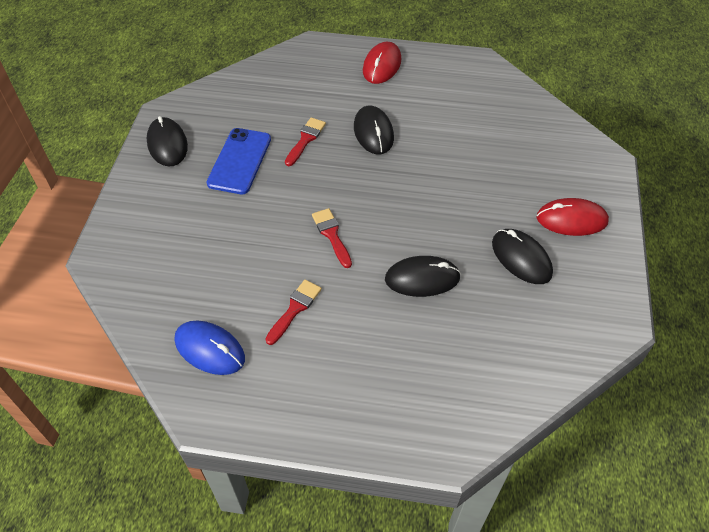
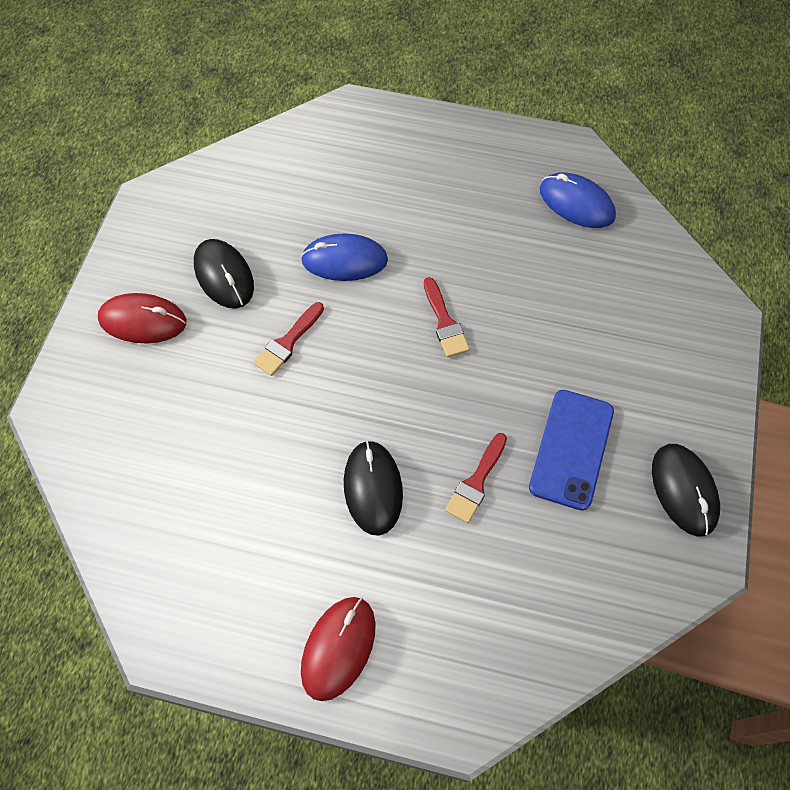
camera: 175 degrees left, 10 degrees up
red brush [265,279,322,345] -> red brush moved to [253,302,324,376]
black mouse [385,256,461,297] -> blue mouse [301,234,388,281]

